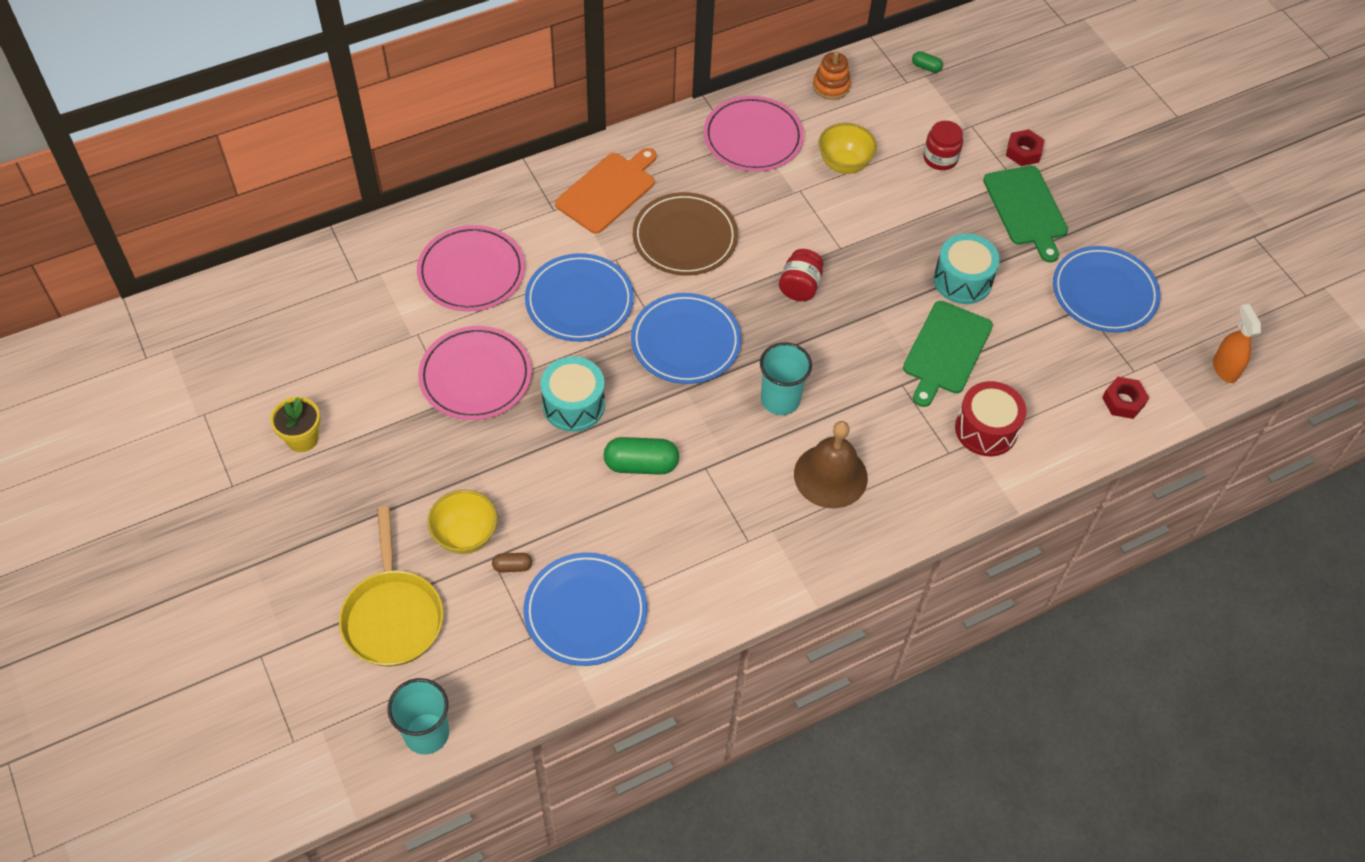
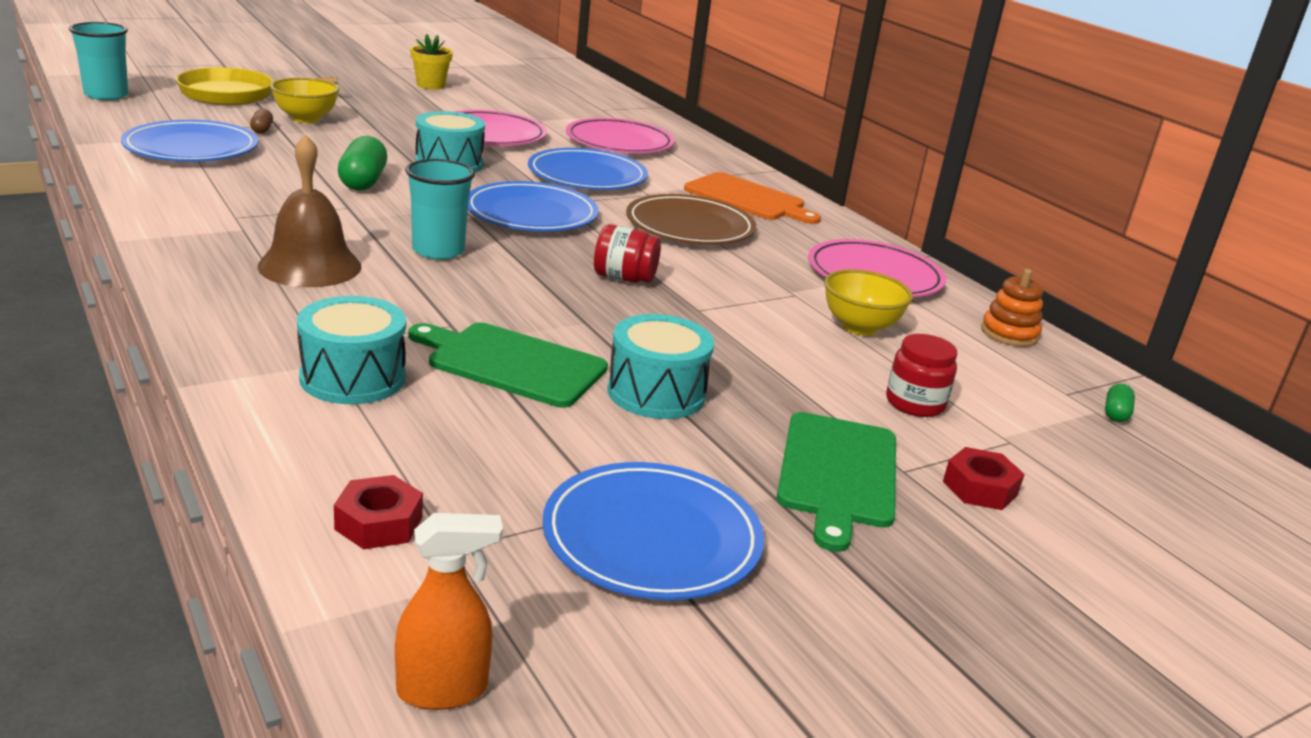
camera: 85 degrees right, 30 degrees down
red drum [955,381,1027,456] -> turquoise drum [297,296,406,404]
green cutting board [983,166,1068,262] -> green cutting board turned 60 degrees counterclockwise [776,412,896,552]

